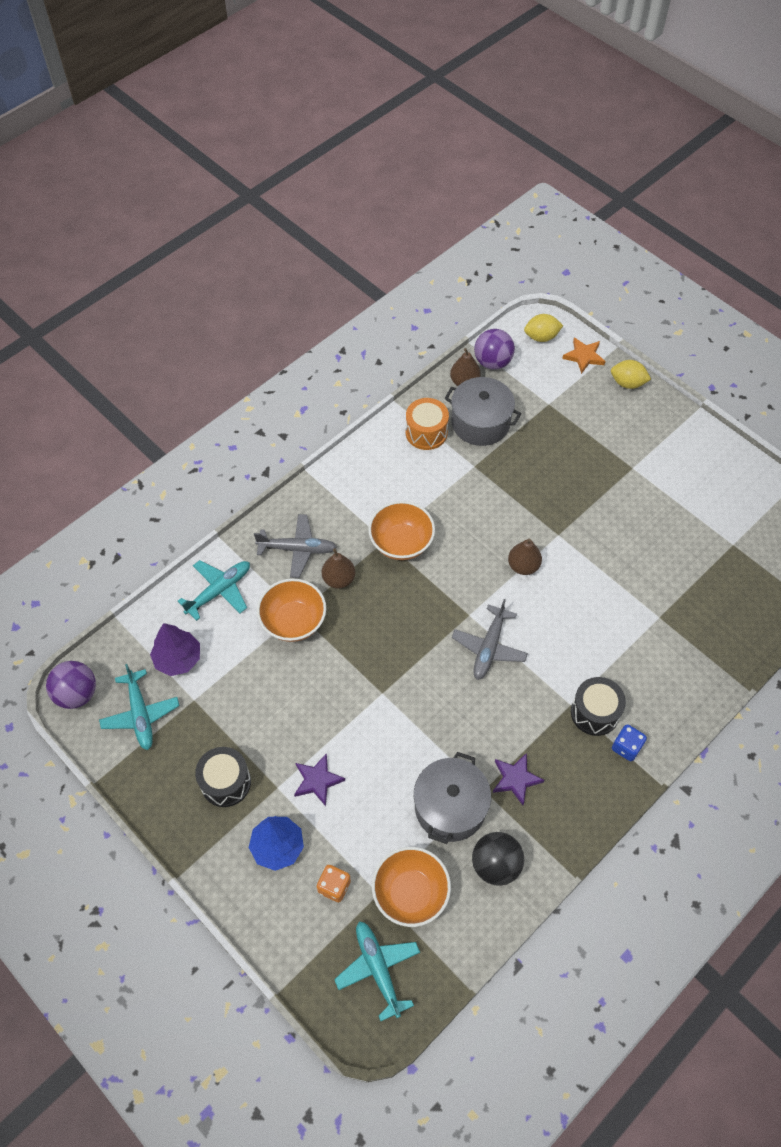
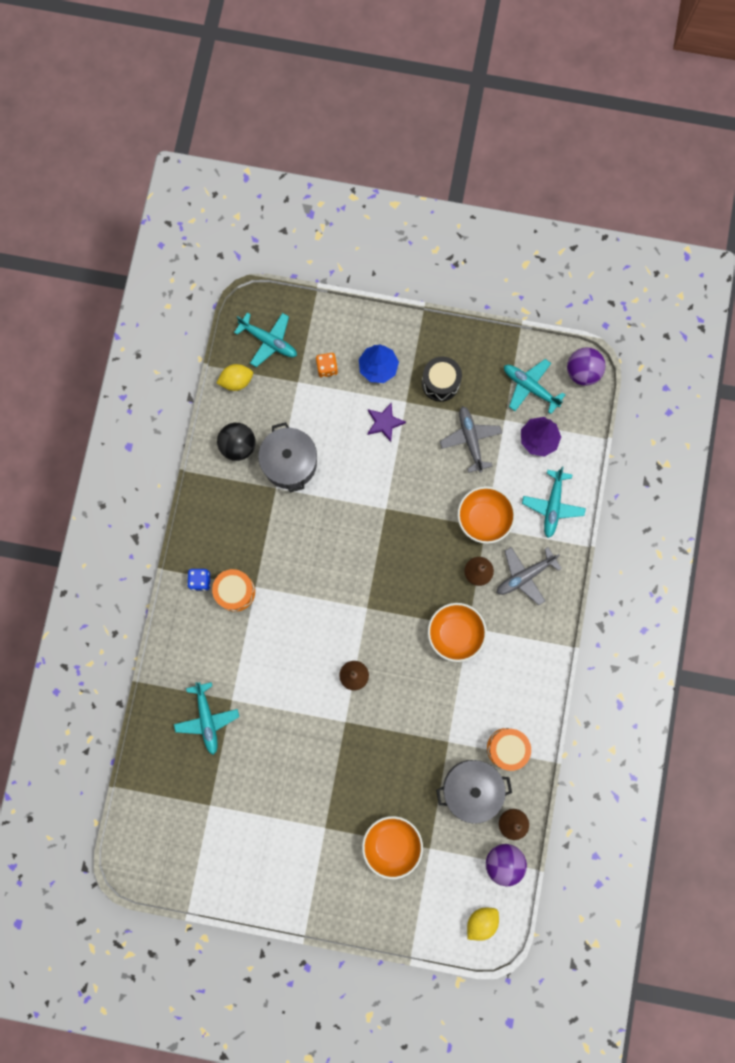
camera: 145 degrees right, 20 degrees up
orange bowl [372,847,451,927] -> orange bowl moved to [362,816,423,879]
grey plane [452,599,528,680] -> grey plane moved to [440,406,502,473]
purple star [493,753,544,805] -> none
orange star [562,337,605,374] -> none
black drum [571,677,626,736] -> orange drum [212,569,255,612]
yellow lemon [611,360,651,389] -> yellow lemon moved to [217,364,253,391]
none -> turquoise plane [174,682,239,755]

